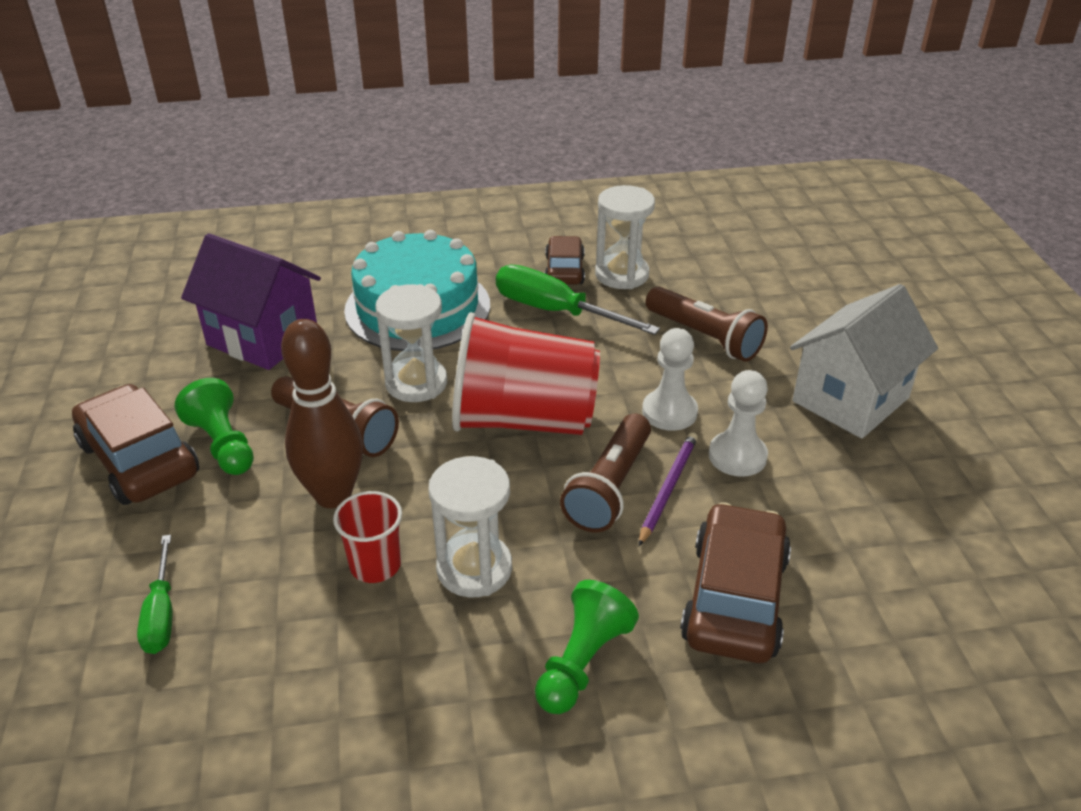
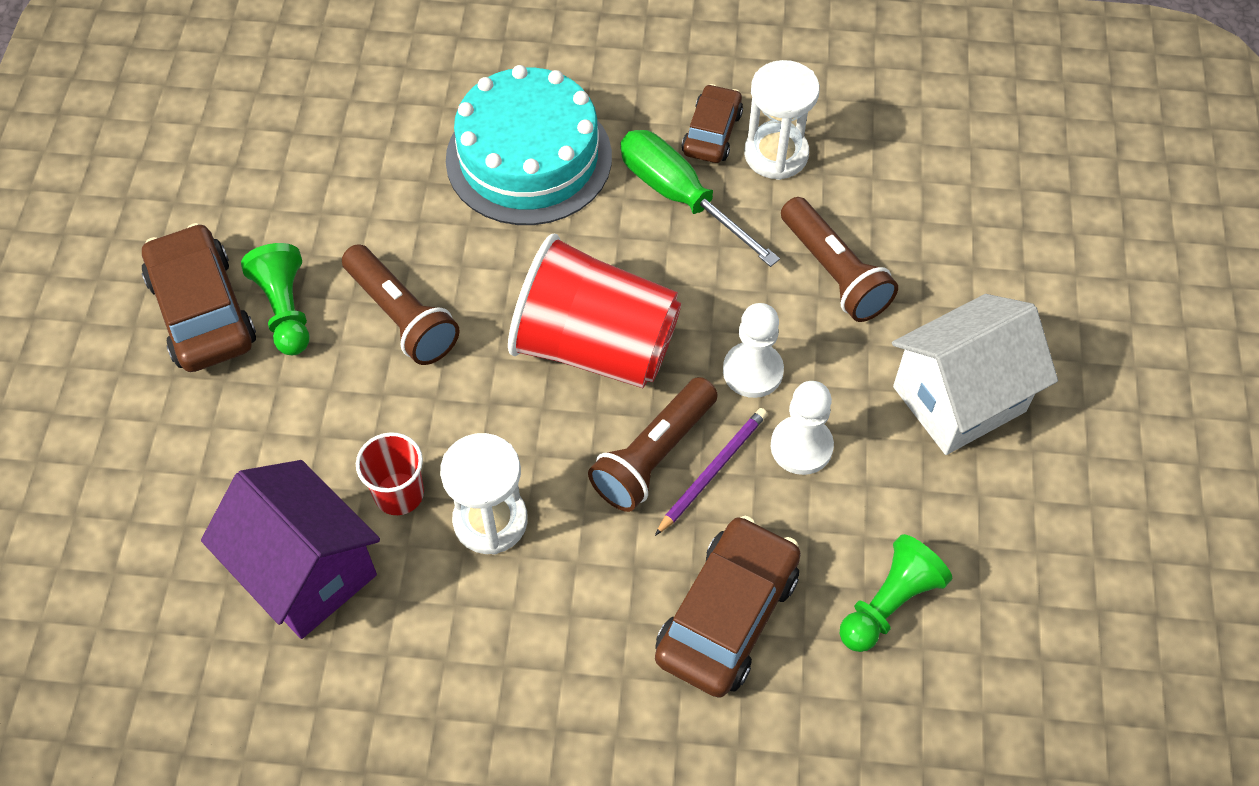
camera: 15 degrees right, 20 degrees up
green screwdriver [137,535,172,654] -> none
purple house [181,233,321,370] -> purple house moved to [201,460,380,639]
brown bowling pin [281,319,363,508] -> none
white hourglass [375,284,447,402] -> none
green pawn [535,580,639,714] -> green pawn moved to [840,534,952,652]

